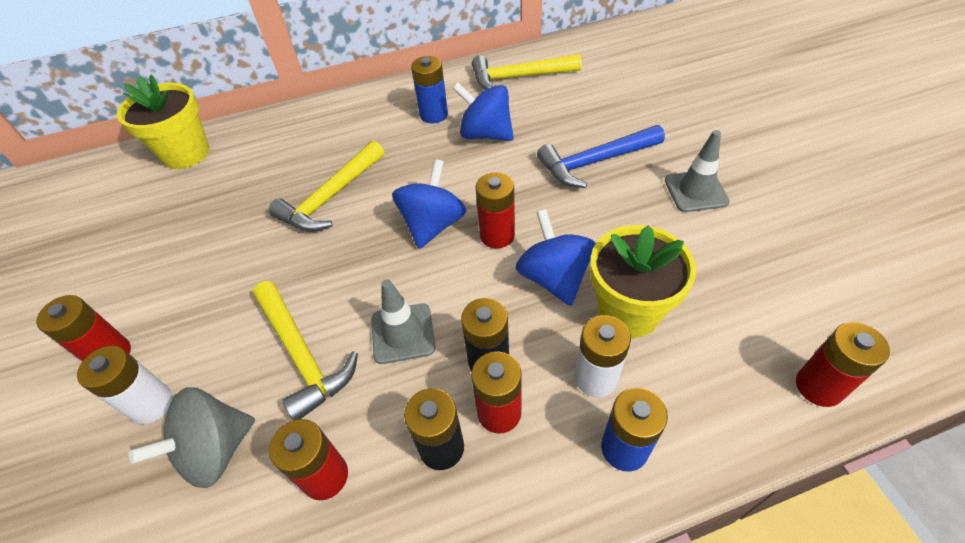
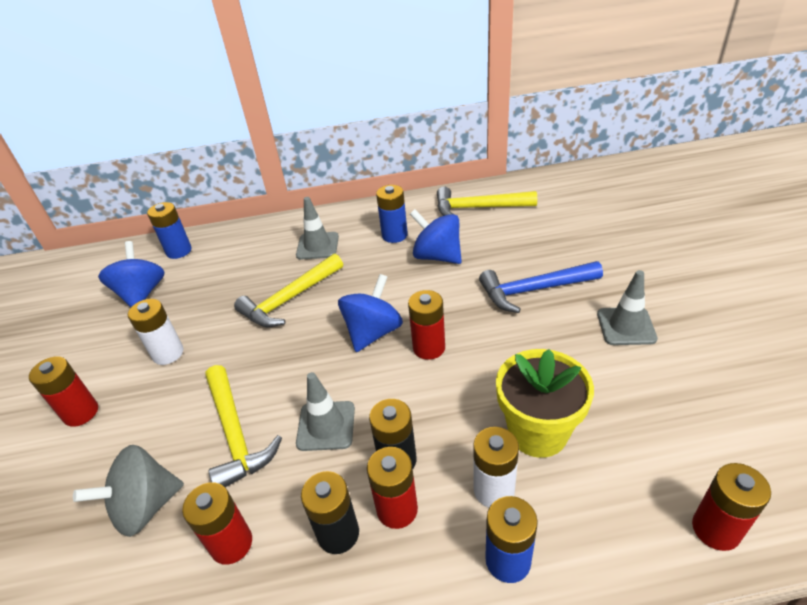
camera: 10 degrees right, 10 degrees down
white battery [77,346,173,424] -> white battery moved to [128,299,183,365]
yellow flower pot [117,74,209,169] -> blue battery [147,202,192,259]
blue spinning top [515,209,596,306] -> blue spinning top moved to [98,241,165,307]
none -> grey traffic cone [296,197,339,260]

